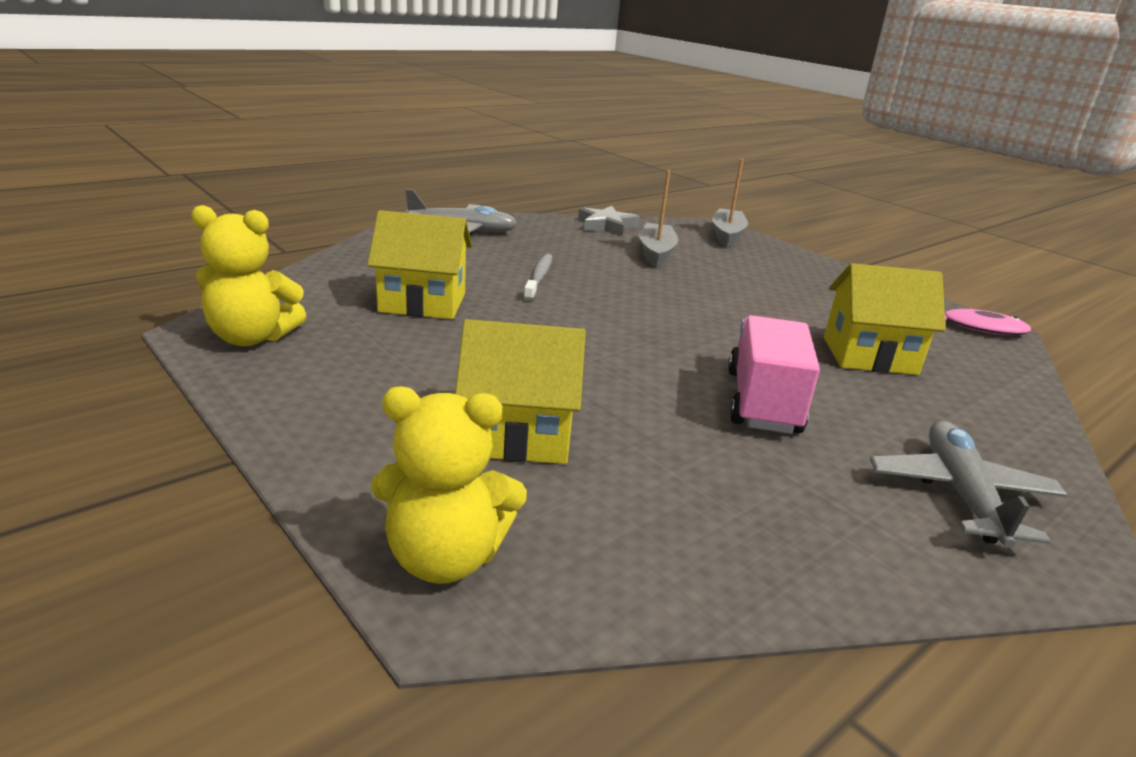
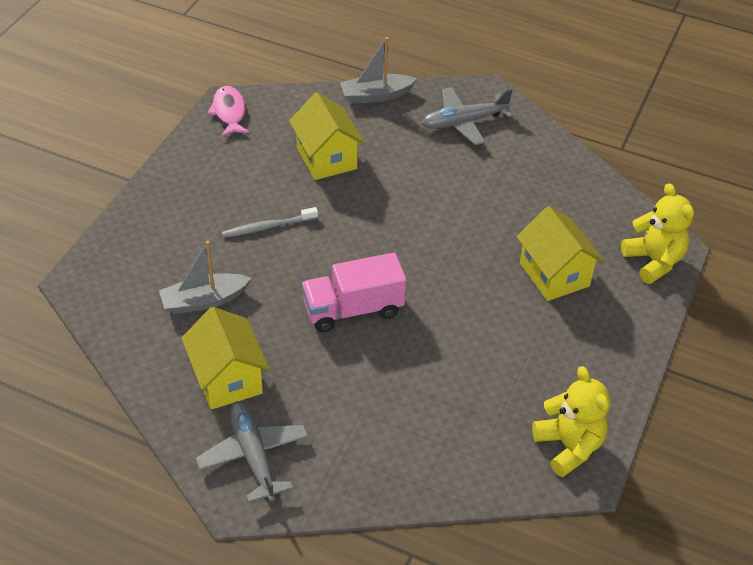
camera: 115 degrees left, 20 degrees up
yellow house [367,210,472,319] -> yellow house moved to [181,307,269,410]
grey toothbrush [523,254,552,301] -> grey toothbrush moved to [222,207,318,238]
grey star [578,206,640,236] -> none
grey boat [712,159,748,248] -> grey boat moved to [340,37,417,104]
pink truck [728,315,820,434] -> pink truck moved to [302,253,407,332]

